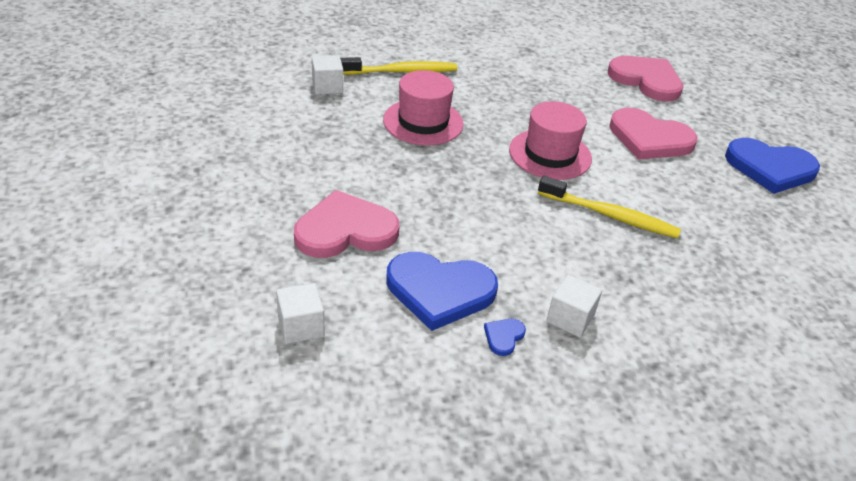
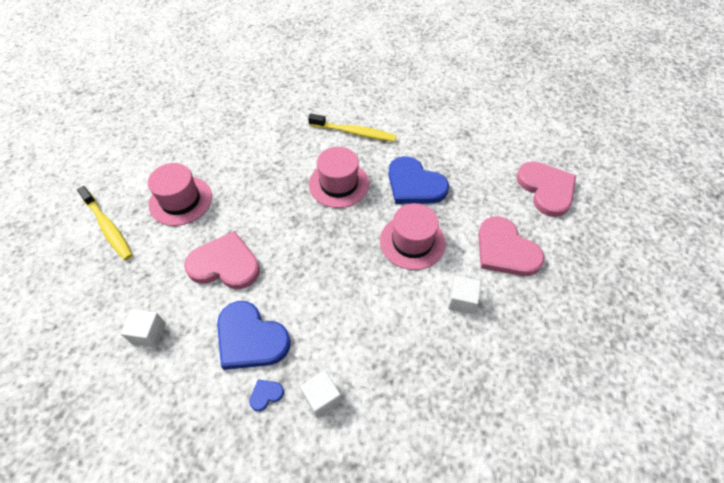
camera: 30 degrees right, 15 degrees up
white cube [312,55,343,95] -> white cube moved to [448,276,481,314]
yellow toothbrush [538,176,681,238] -> yellow toothbrush moved to [77,186,132,260]
blue heart [725,138,820,194] -> blue heart moved to [388,156,449,204]
none -> pink hat [148,163,212,226]

